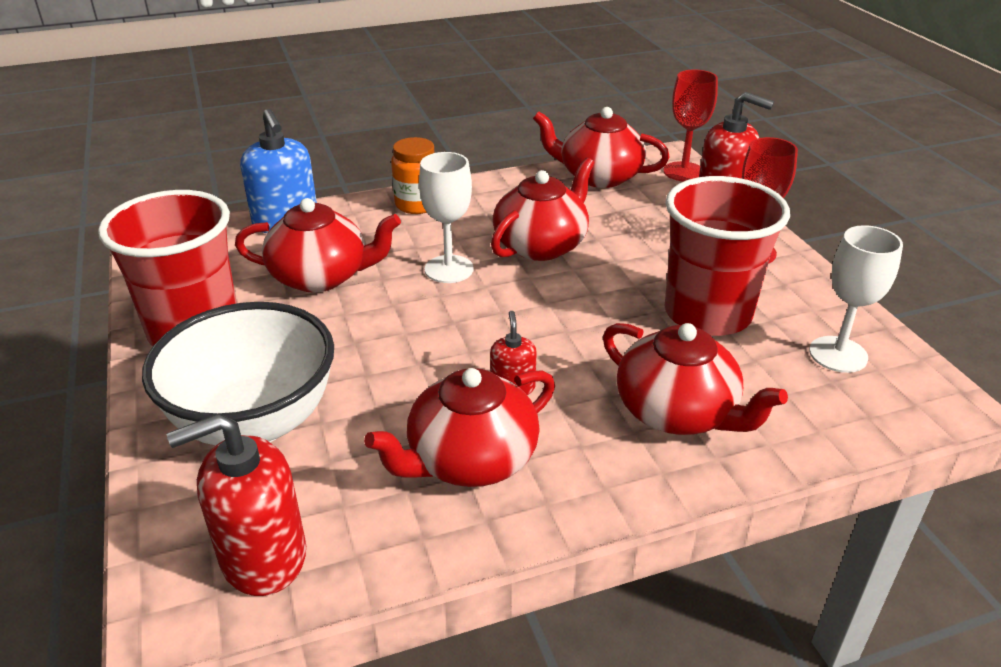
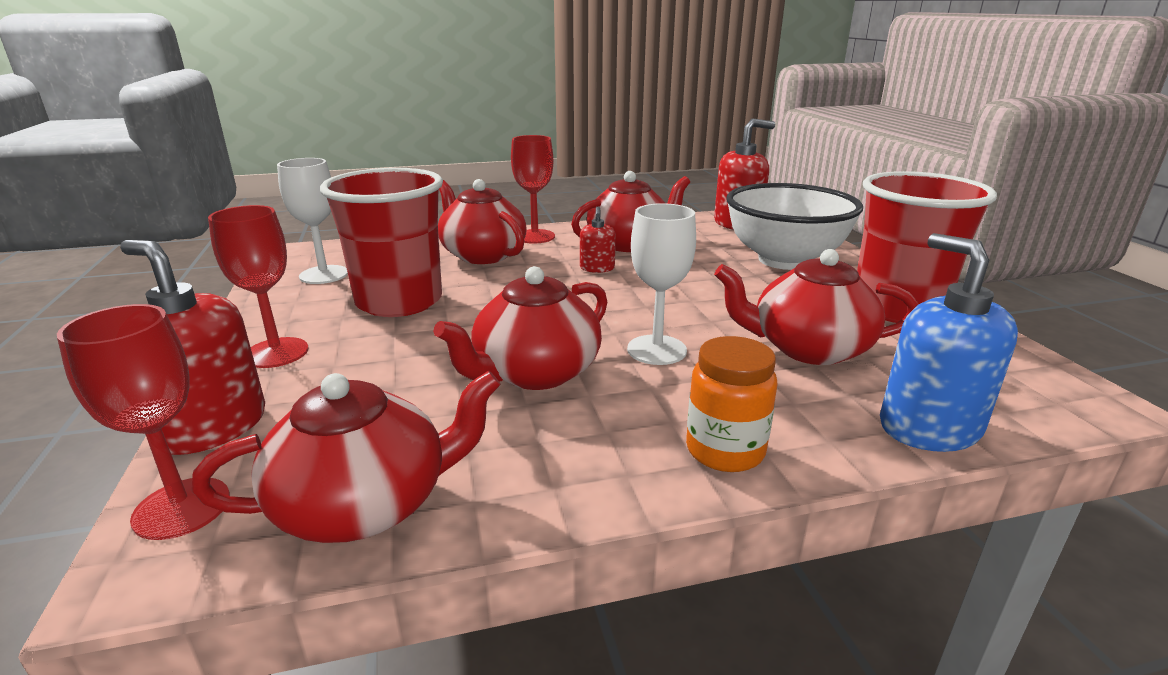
camera: 175 degrees left, 10 degrees down
red teapot [533,107,670,188] -> red teapot turned 45 degrees counterclockwise [191,371,501,543]
none -> red goblet [511,135,555,244]

